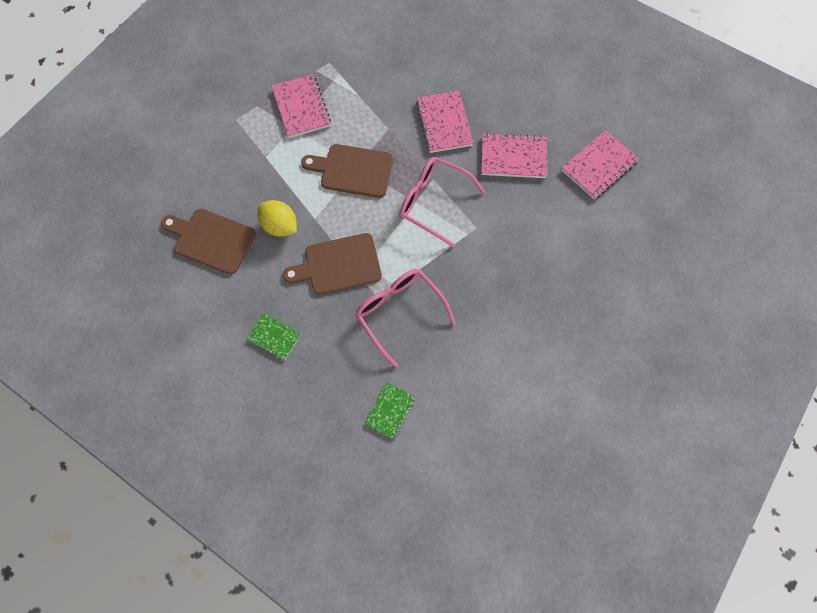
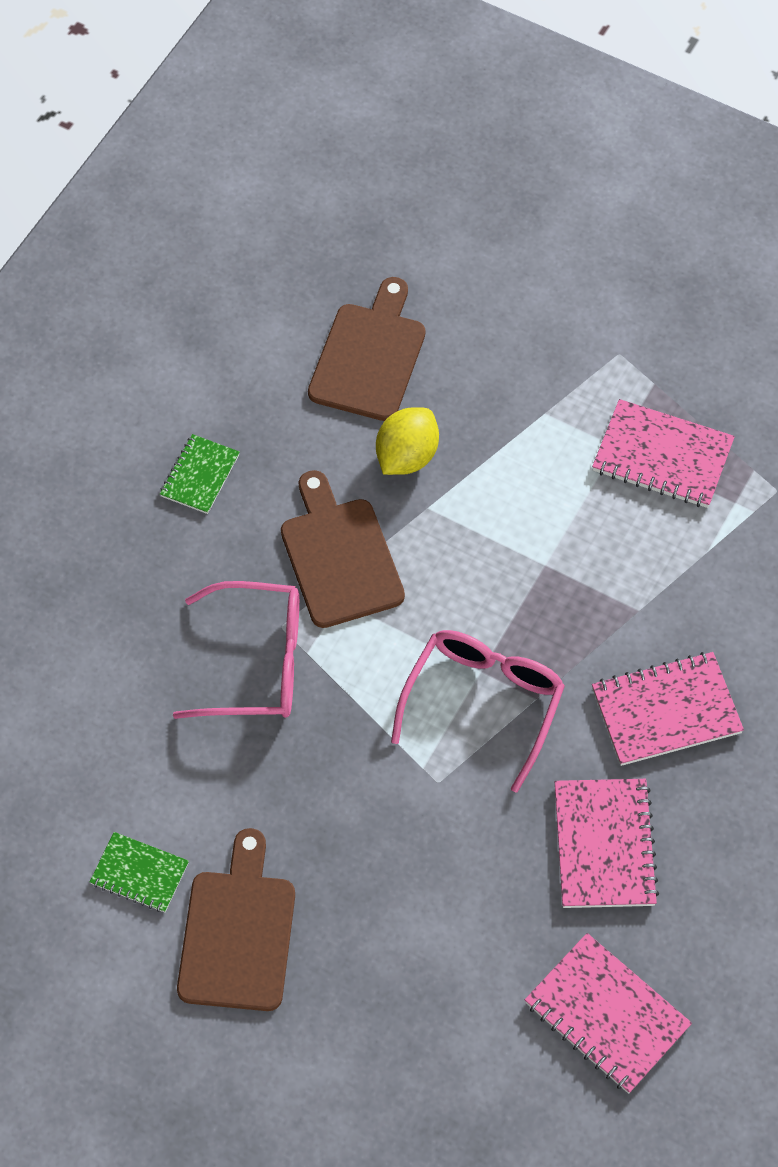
camera: 85 degrees right, 10 degrees down
pink notebook [272,74,331,138] -> pink notebook turned 45 degrees clockwise [592,399,735,508]
brown cutting board [301,144,393,198] -> brown cutting board moved to [177,828,295,1011]
pink glasses [355,269,455,368] -> pink glasses turned 45 degrees clockwise [173,581,299,719]
green notebook [365,383,415,439] -> green notebook moved to [90,832,189,912]

